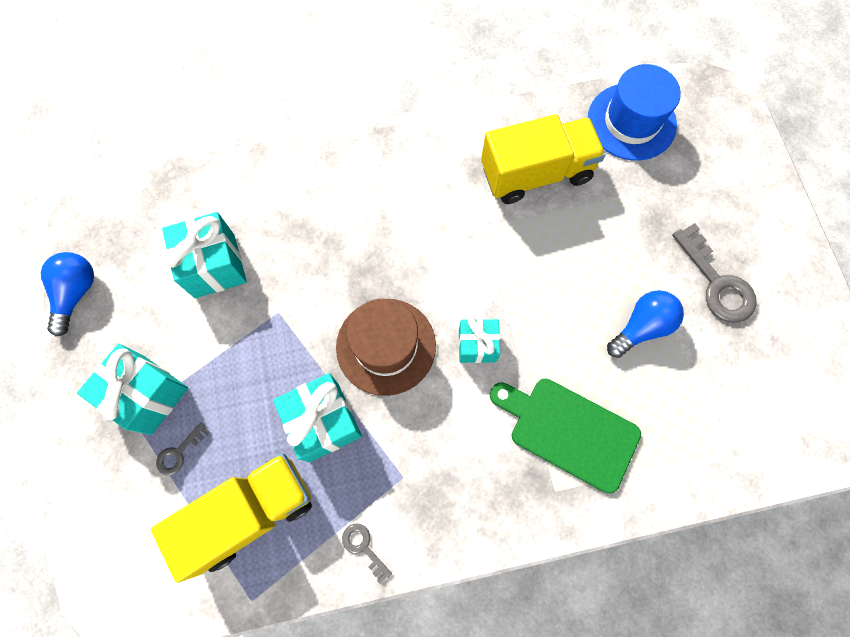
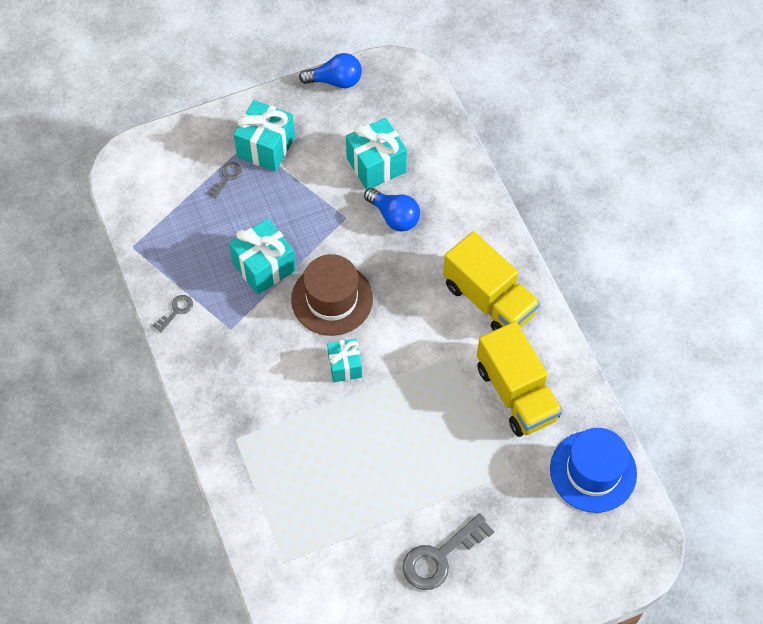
camera: 80 degrees right, 10 degrees down
yellow truck [151,453,312,583] -> yellow truck moved to [443,231,540,331]
grey key [156,422,210,476] -> grey key turned 90 degrees clockwise [207,162,242,198]
green cutting board [490,379,641,493] -> none
blue light bulb [607,290,684,358] -> blue light bulb moved to [364,188,420,231]

